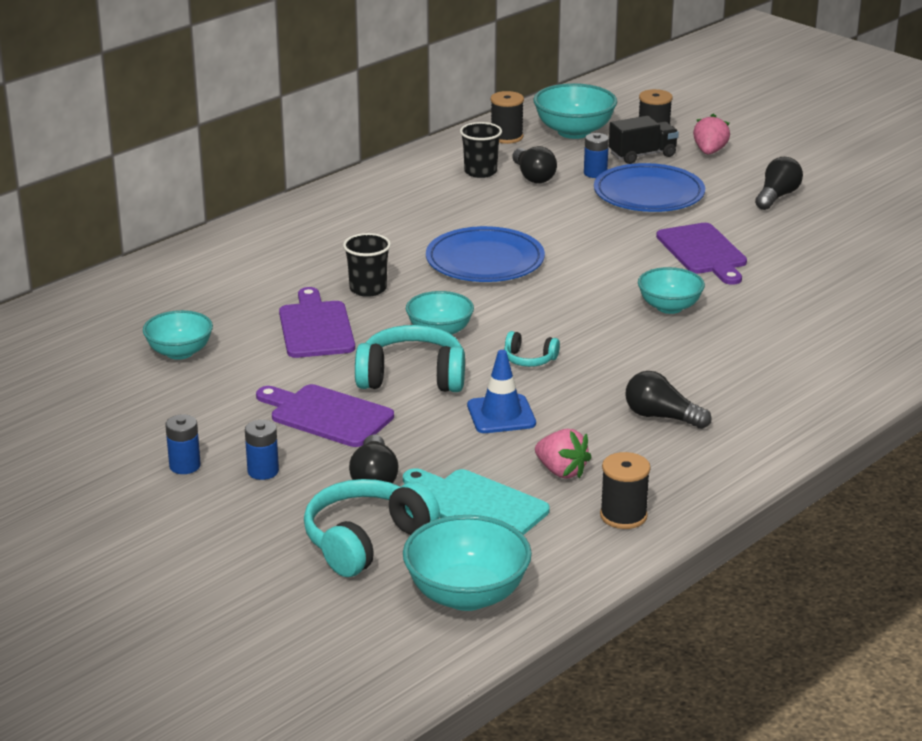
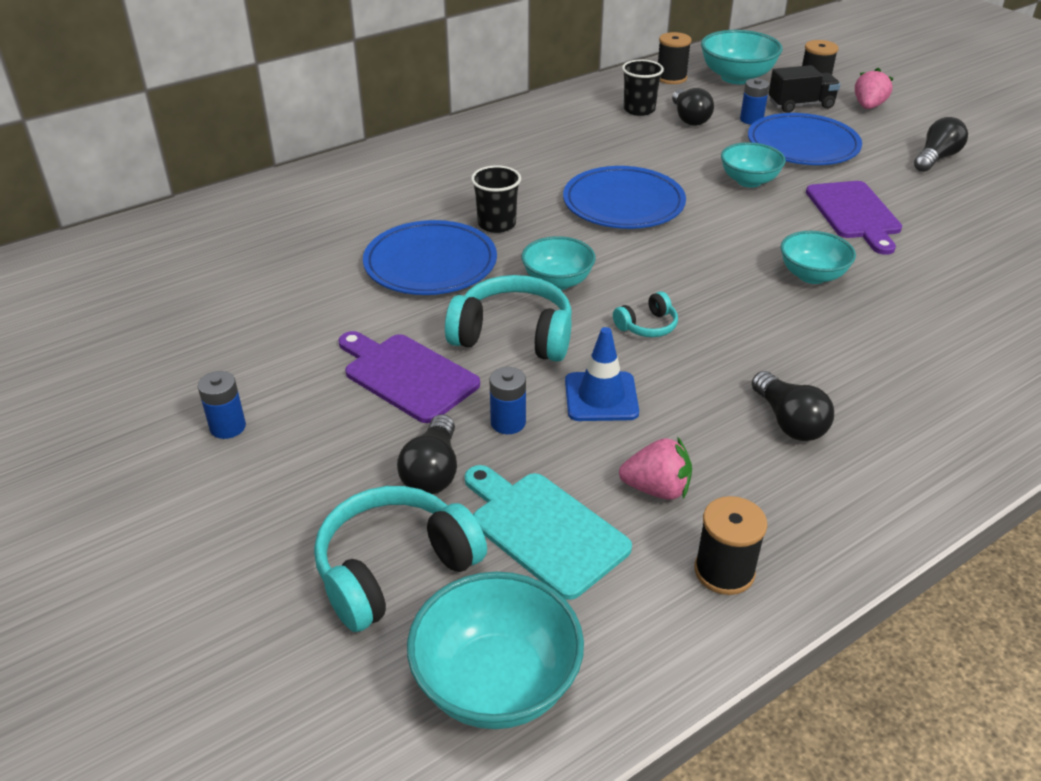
camera: 10 degrees right, 10 degrees up
turquoise bowl [143,310,213,360] -> turquoise bowl moved to [721,142,786,188]
blue battery [245,420,279,480] -> blue battery moved to [489,367,526,434]
purple cutting board [279,287,355,358] -> blue plate [363,220,497,295]
turquoise headphones [504,331,560,367] -> turquoise headphones turned 60 degrees counterclockwise [613,291,678,337]
pink strawberry [535,429,592,479] -> pink strawberry turned 45 degrees counterclockwise [619,438,692,500]
black light bulb [625,371,712,429] -> black light bulb turned 150 degrees counterclockwise [752,371,834,441]

